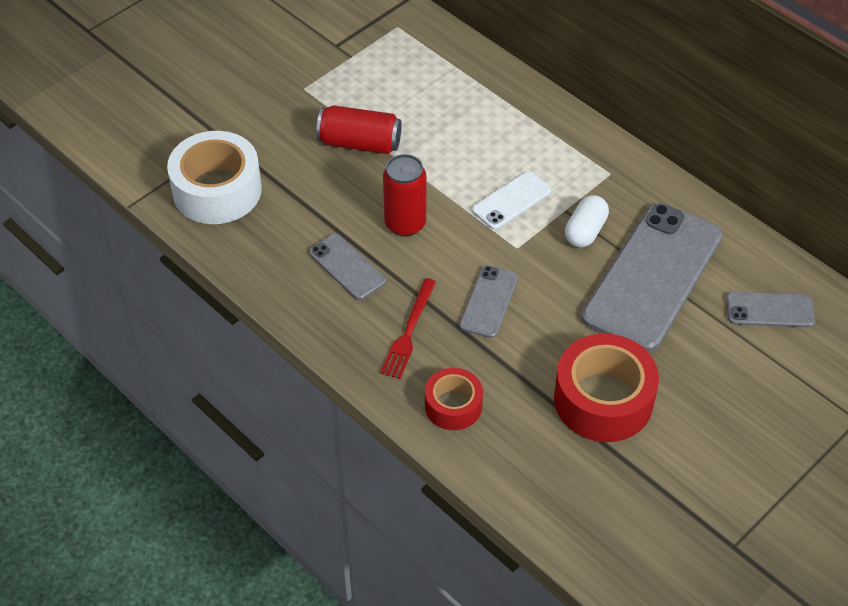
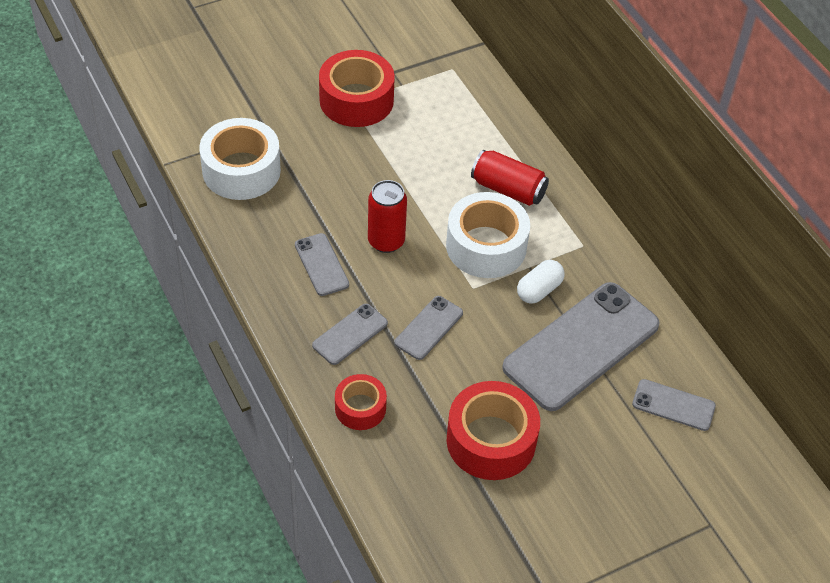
camera: 15 degrees right, 0 degrees up
red can [316,105,402,154] -> red can moved to [471,150,549,206]
red fork [380,278,436,379] -> grey phone [312,304,388,365]
white phone [472,171,551,230] -> white tape [446,192,530,278]
none -> red tape [319,50,395,127]

